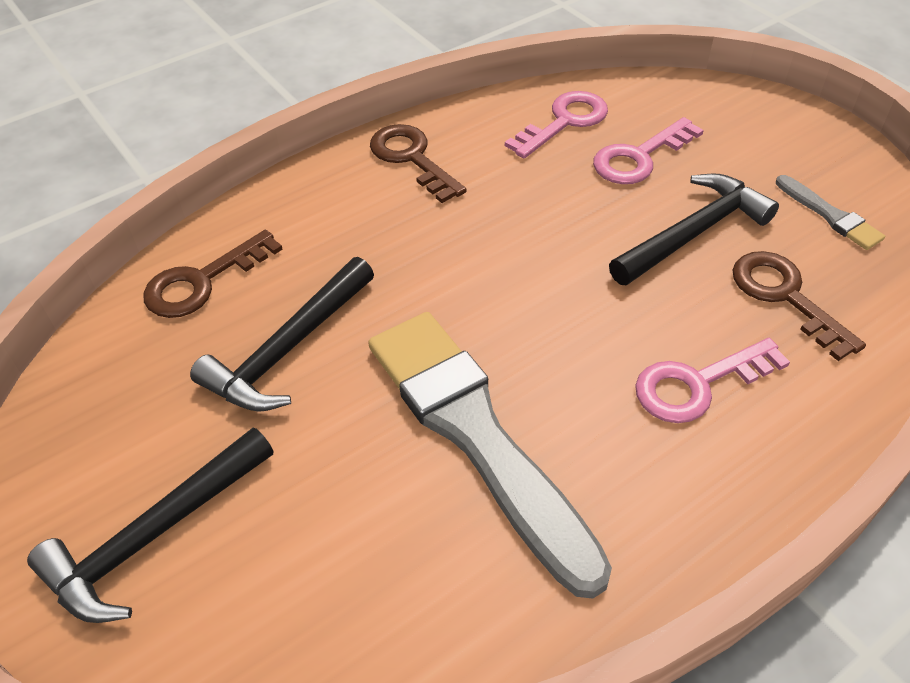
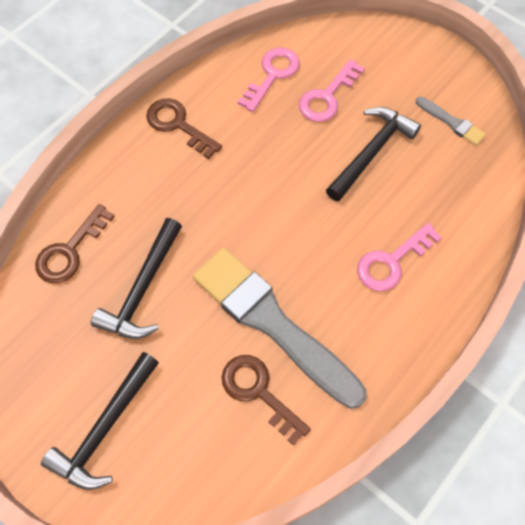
camera: 15 degrees left, 15 degrees up
brown key [733,251,866,361] -> brown key moved to [222,355,311,445]

